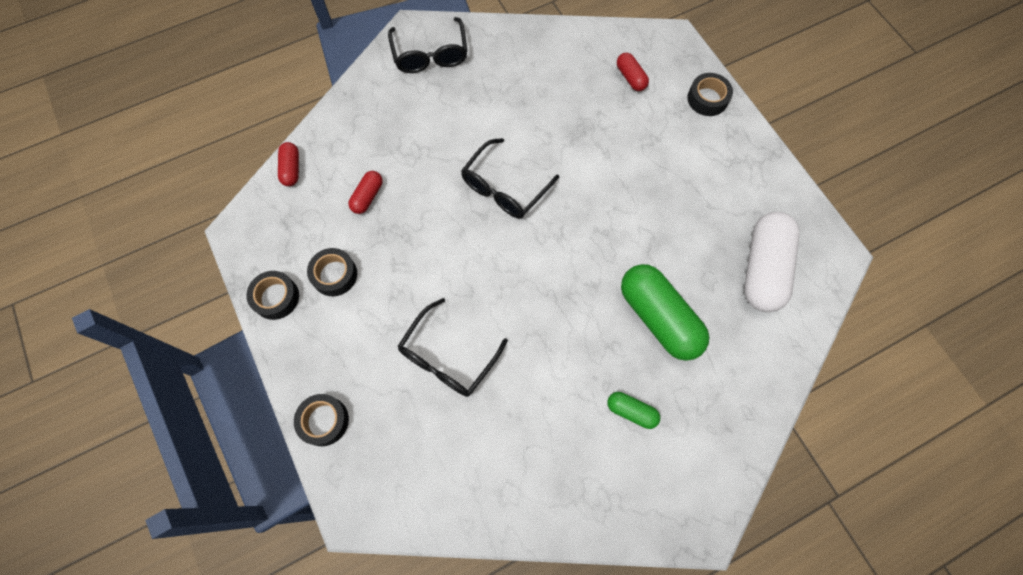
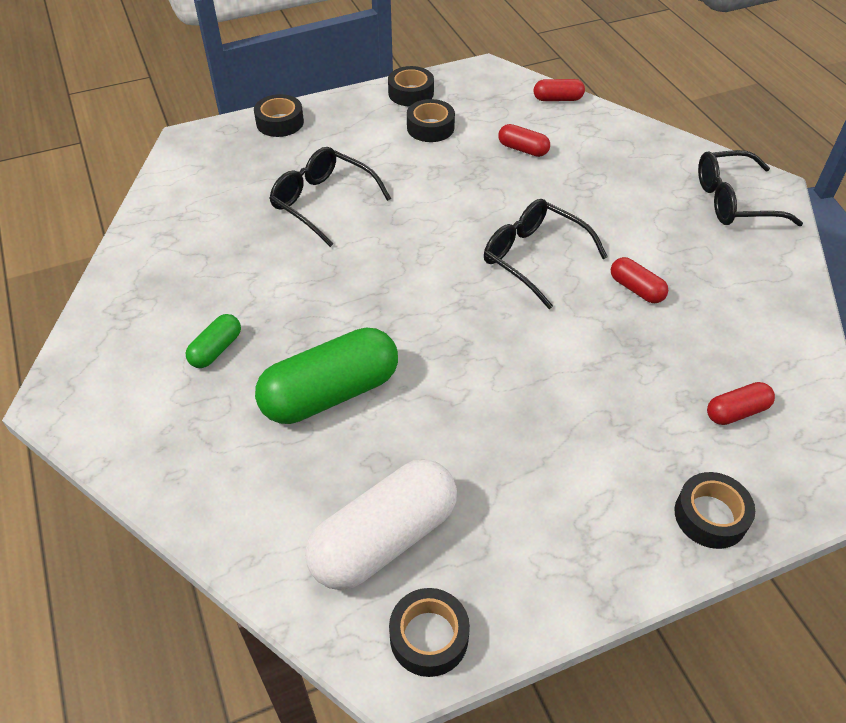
camera: 95 degrees right, 20 degrees down
white capsule [744,212,799,312] -> white capsule turned 60 degrees counterclockwise [305,459,457,590]
none -> black tape [389,588,470,677]
none -> red capsule [611,257,669,303]

